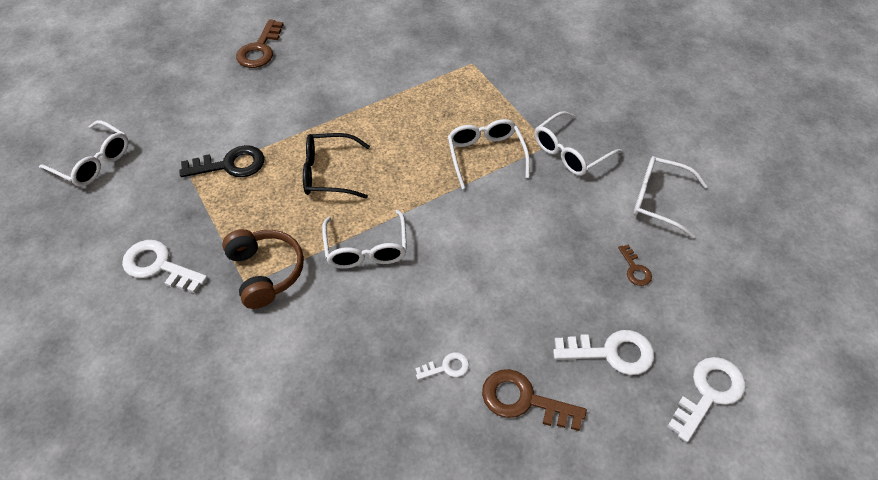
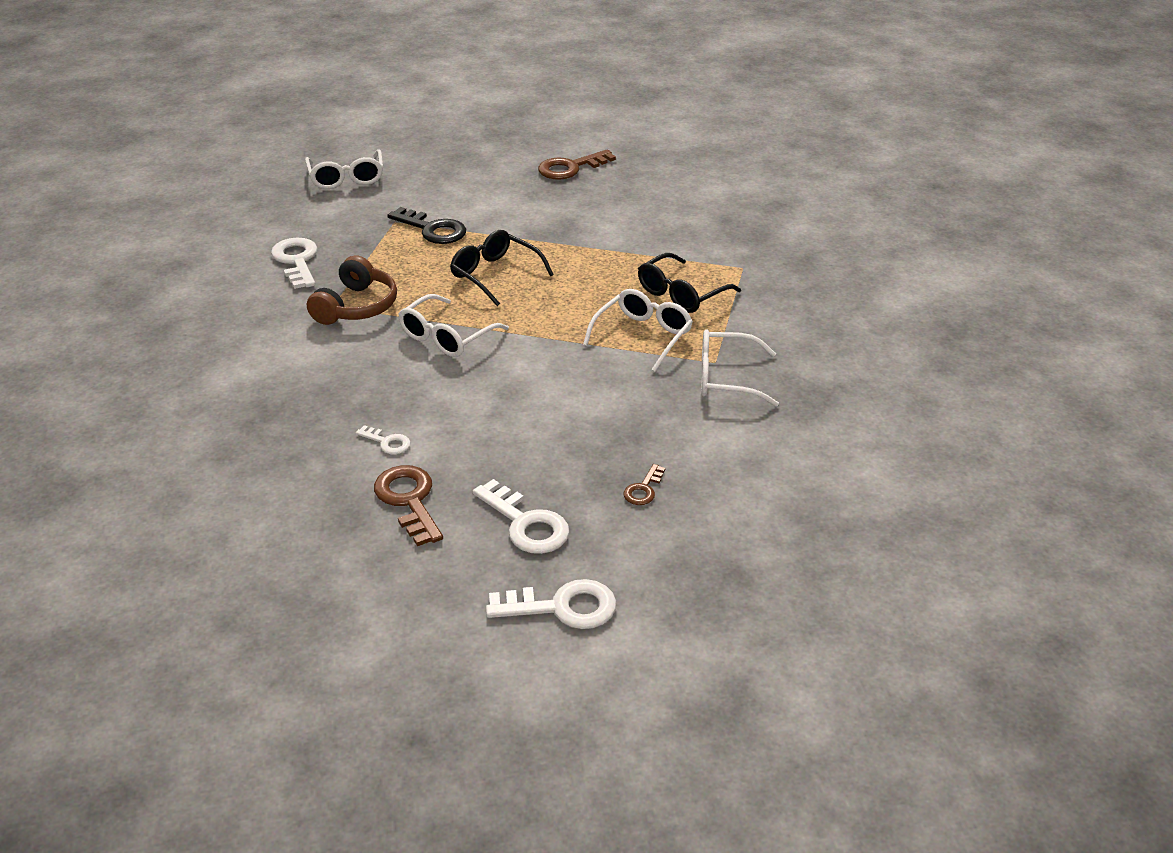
camera: 45 degrees right, 15 degrees down
white glasses [633,156,708,239] -> none
none -> black glasses [638,253,741,313]

